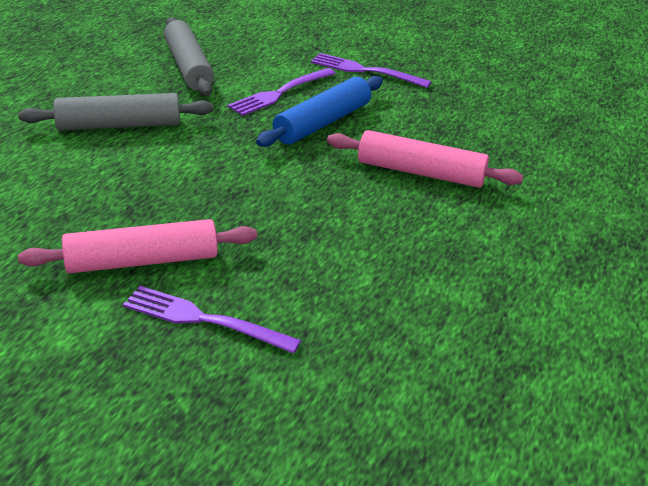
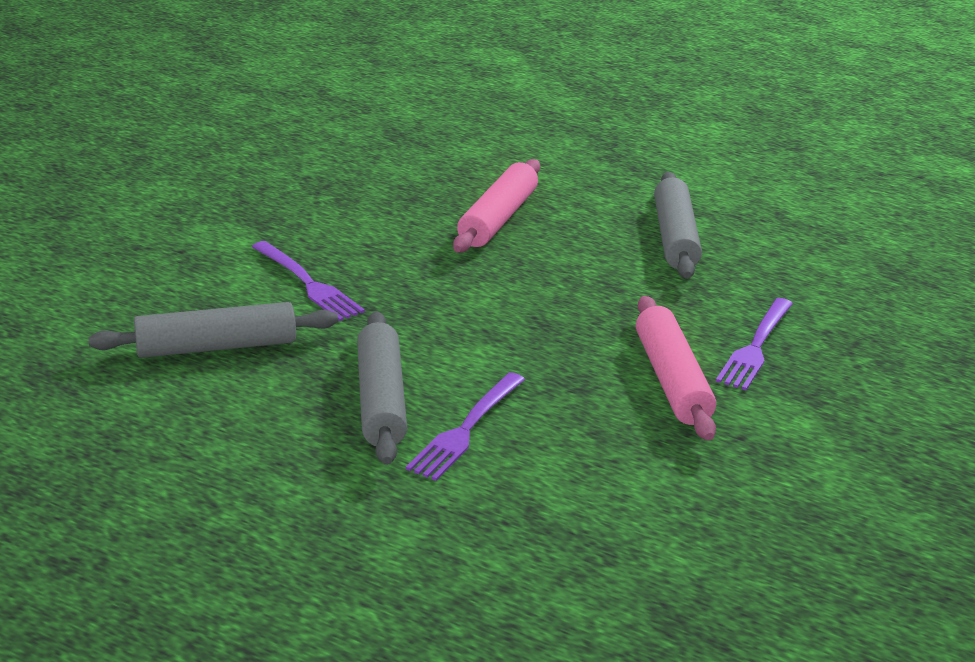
camera: 85 degrees left, 5 degrees down
blue rolling pin [256,76,383,147] -> none
purple fork [311,53,431,88] -> purple fork moved to [406,372,525,481]
none -> grey rolling pin [654,172,702,279]

